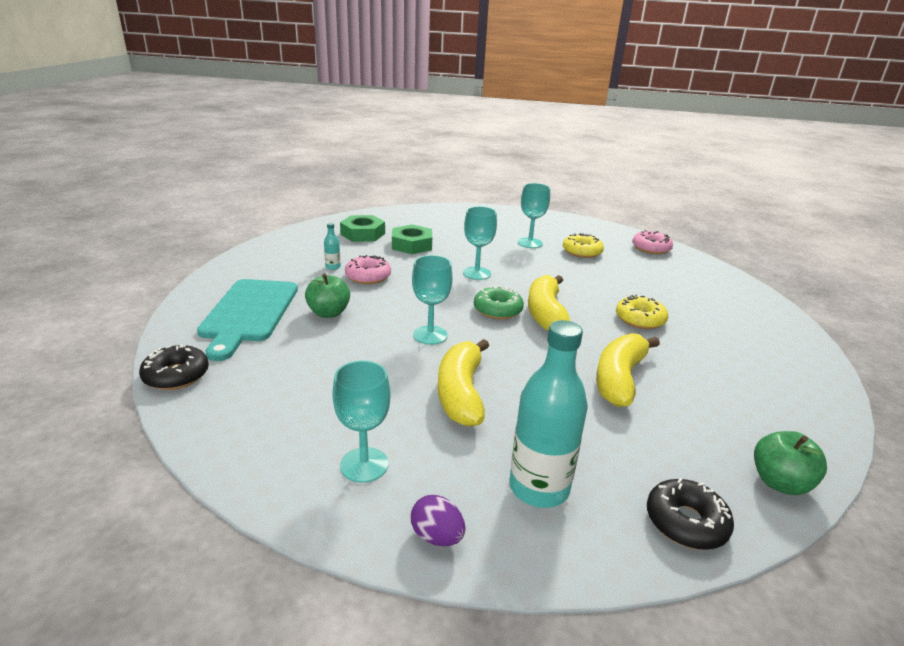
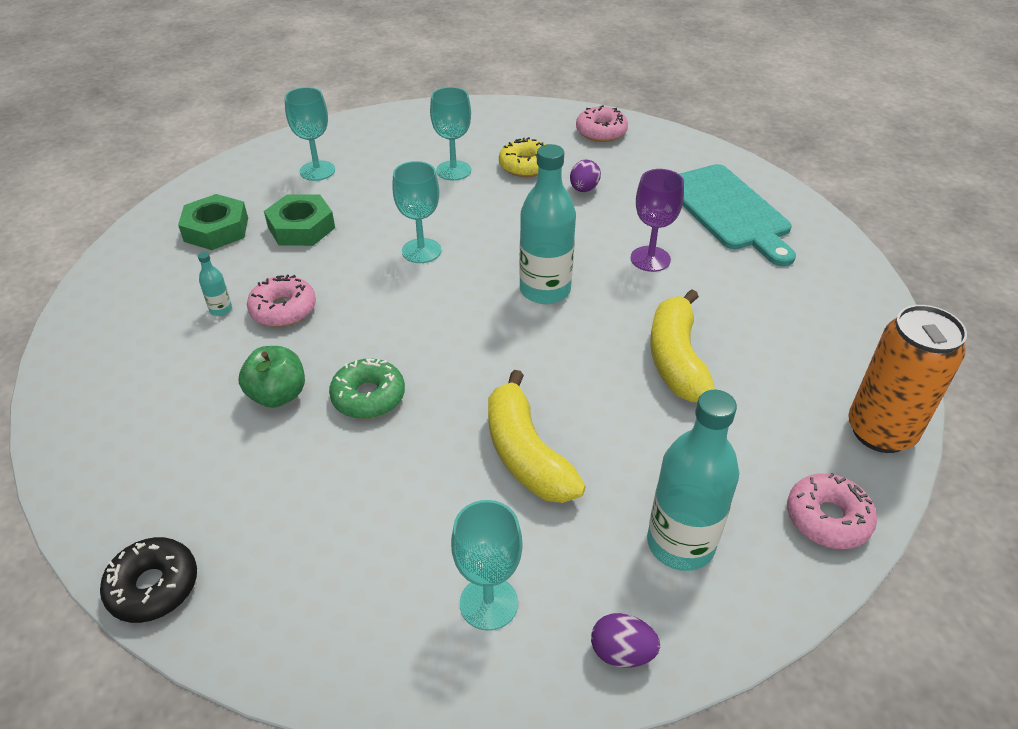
camera: 25 degrees left, 15 degrees up
turquoise cutting board [197,279,298,361] -> turquoise cutting board moved to [679,164,796,266]
turquoise goblet [412,255,453,345] -> turquoise goblet moved to [284,87,335,181]
green donut [474,286,524,319] -> green donut moved to [329,358,405,419]
yellow banana [528,275,570,331] -> turquoise bottle [519,144,576,304]
yellow donut [616,295,668,329] -> purple goblet [631,169,684,272]
black donut [647,478,734,550] -> pink donut [787,473,877,549]
green apple [754,431,827,495] -> orange can [848,305,967,453]
none -> purple egg [570,160,601,192]

